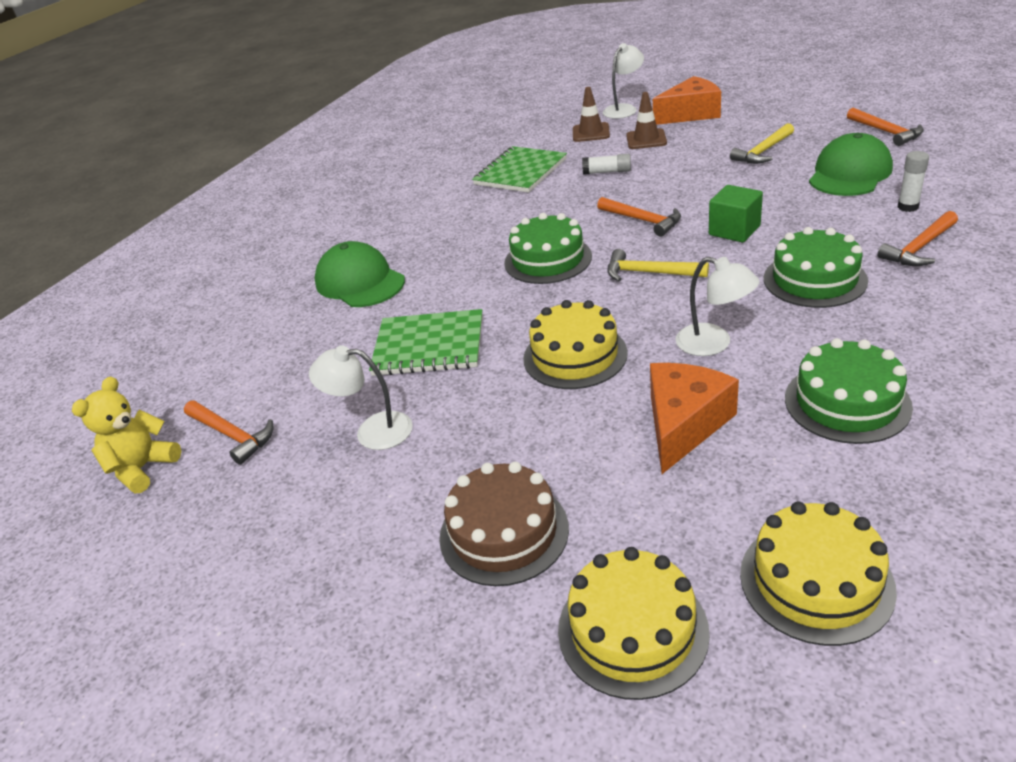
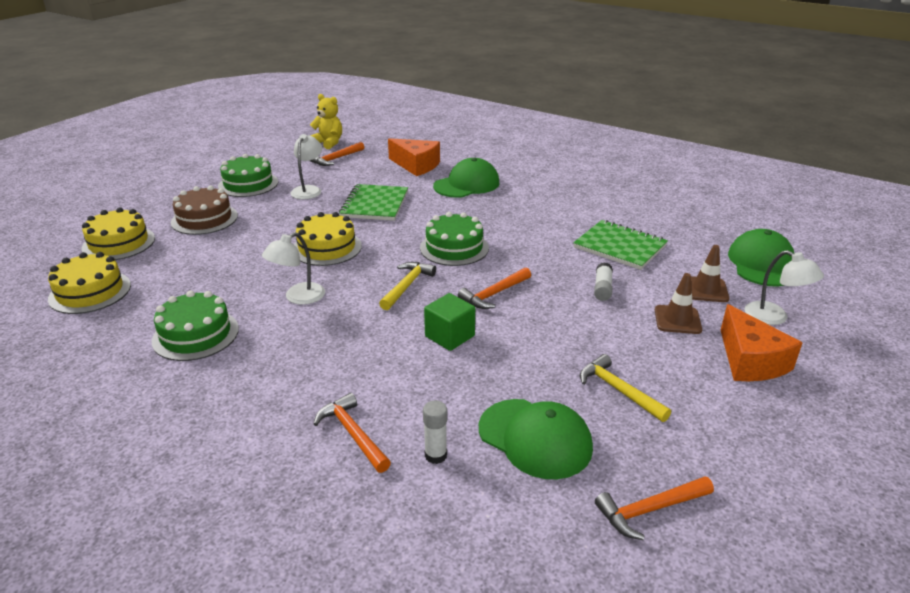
camera: 90 degrees right, 5 degrees down
orange cheese [650,363,739,474] -> orange cheese moved to [388,138,440,176]
green cake [764,227,868,308] -> green cake moved to [218,154,278,197]
none -> green cap [728,229,794,287]

